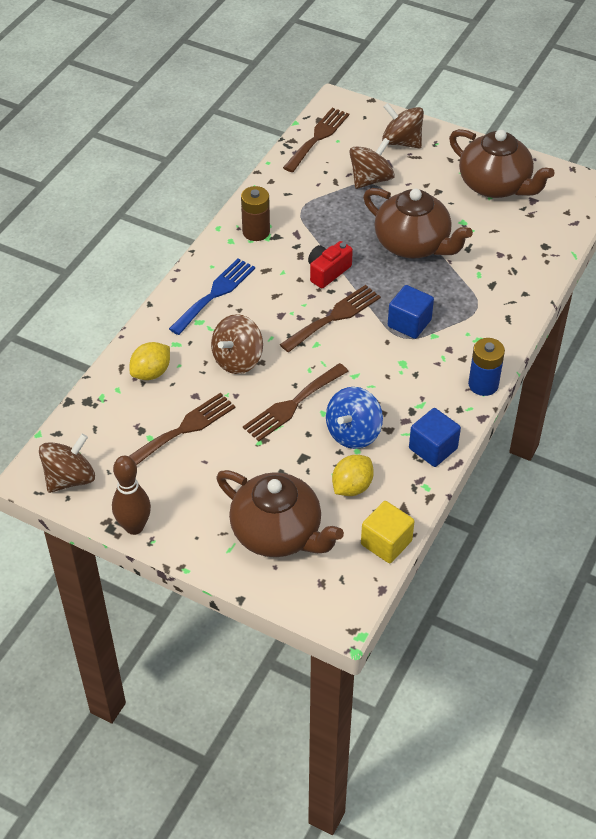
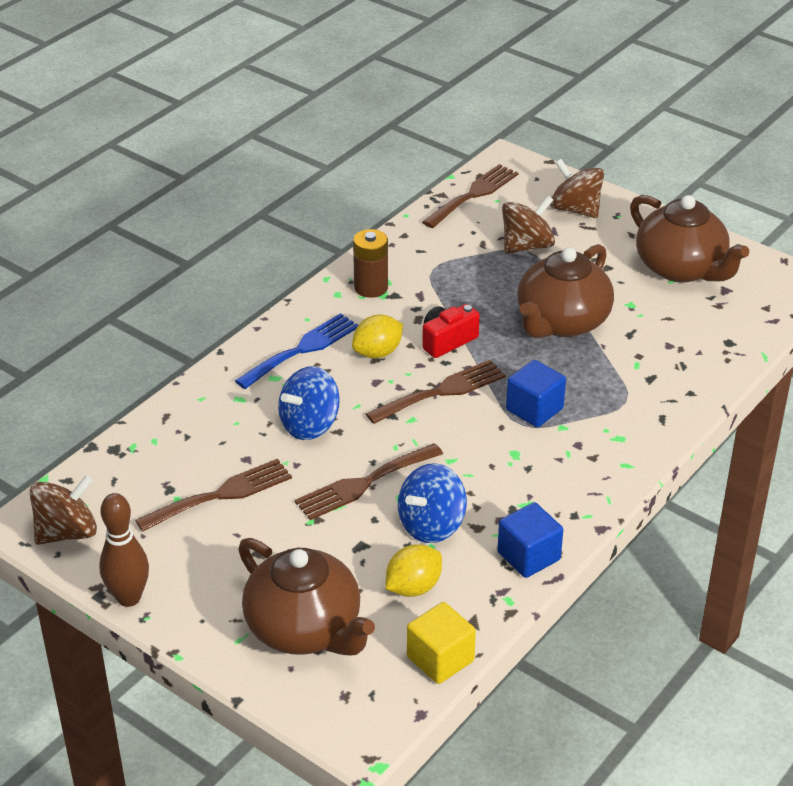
camera: 10 degrees right, 10 degrees down
yellow lemon [129,342,170,380] -> yellow lemon moved to [352,314,403,358]
brown spinning top [211,314,263,374] -> blue spinning top [278,366,340,440]
brown teapot [363,188,473,259] -> brown teapot turned 75 degrees clockwise [518,244,614,338]
blue battery [468,338,505,396] -> none

